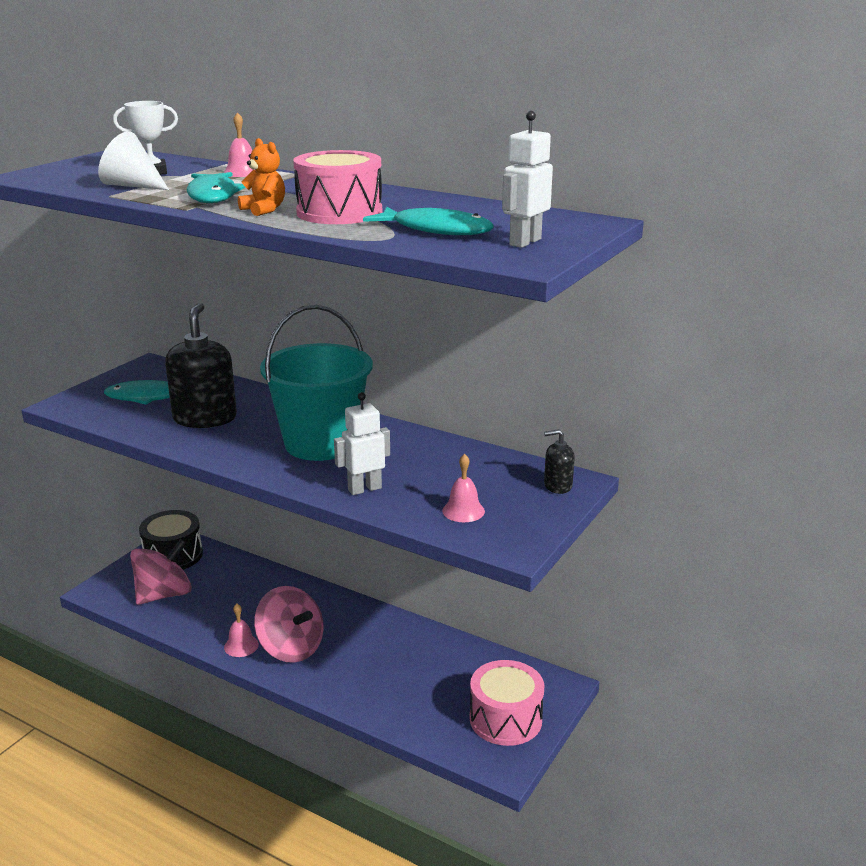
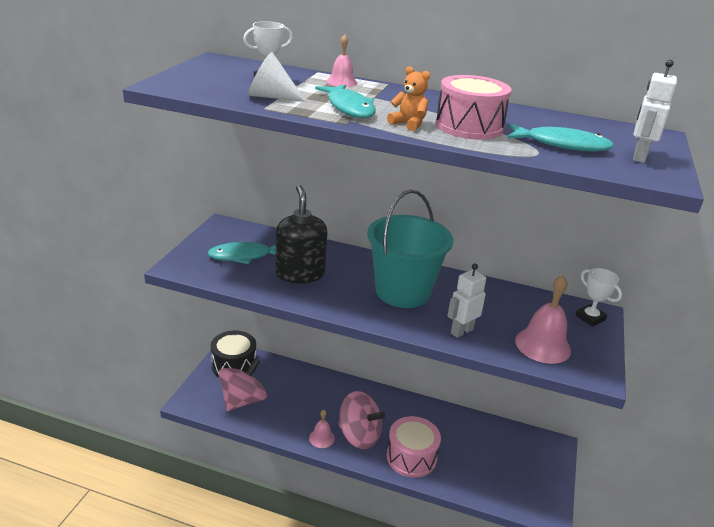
camera: 15 degrees left, 5 degrees up
pink bell [442,454,485,522] -> pink bell [515,275,571,364], size x1.76
pink drum [470,660,544,746] -> pink drum moved to [386,416,441,478]
black soap dispenser [544,429,575,494] -> white trophy [575,268,622,327]

